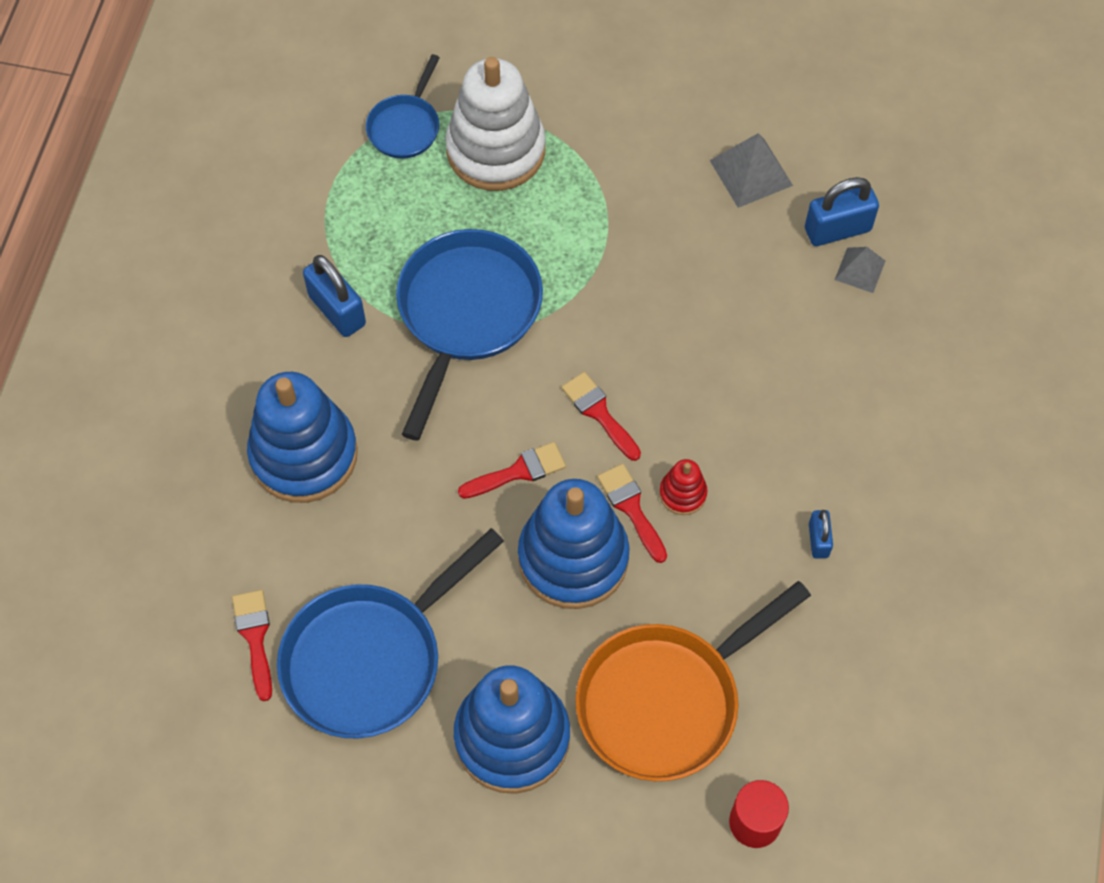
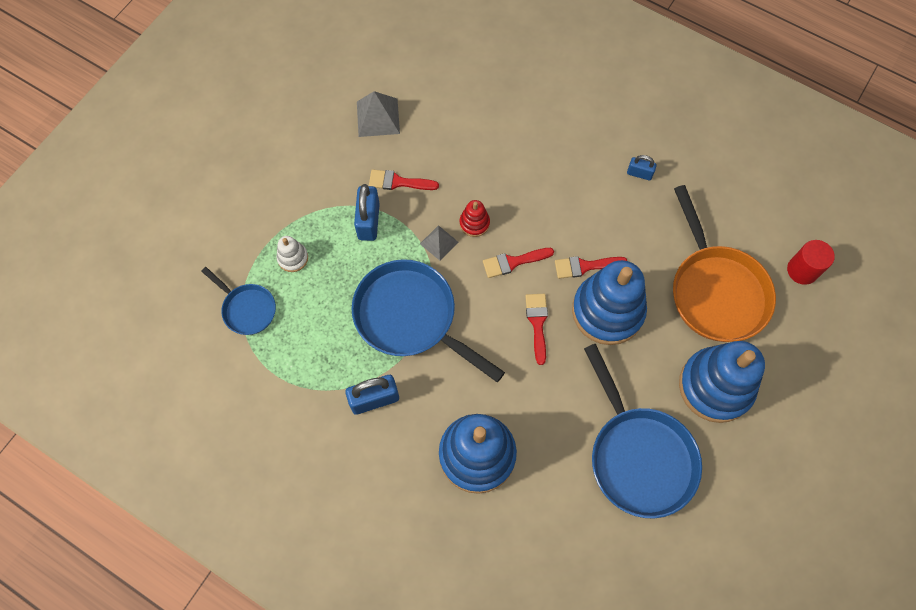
camera: 70 degrees left, 5 degrees up
red brush [232,590,272,701] -> red brush moved to [369,169,439,190]
white stacking toy [445,57,546,191] -> white stacking toy [276,236,308,272], size x0.44
red stacking toy [659,459,707,515] -> red stacking toy moved to [460,200,490,237]
blue padlock [805,177,879,246] -> blue padlock moved to [354,184,380,241]
grey pyramid [835,247,885,293] -> grey pyramid moved to [420,225,458,261]

